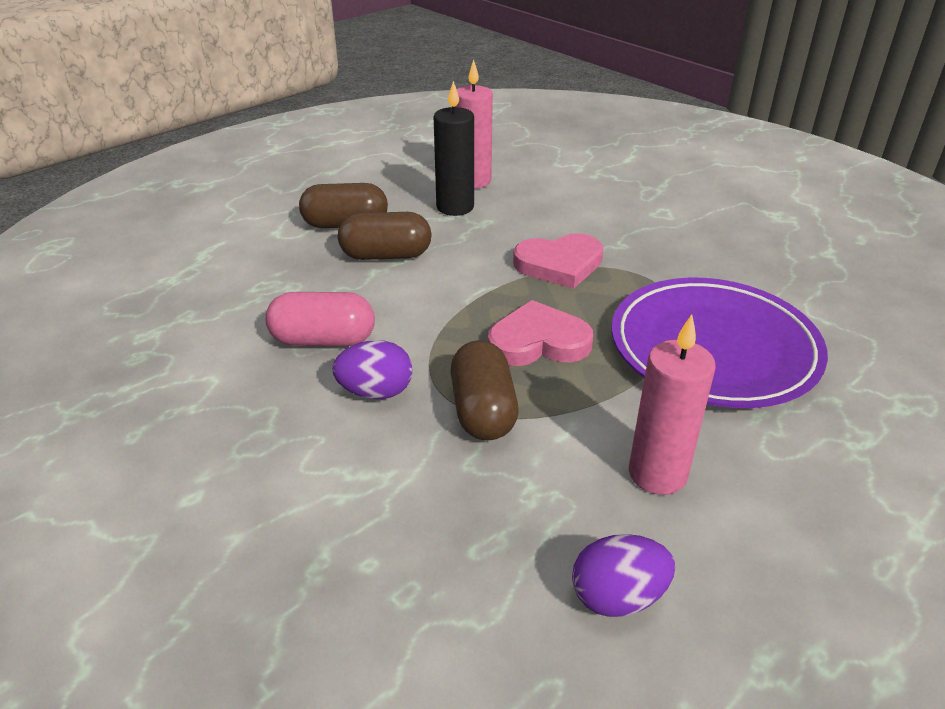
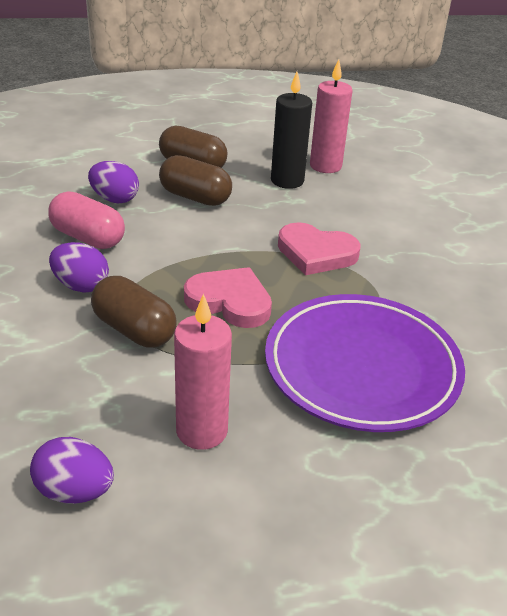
camera: 30 degrees right, 0 degrees up
brown capsule [450,340,518,440] -> brown capsule turned 75 degrees counterclockwise [91,276,176,348]
none -> purple egg [88,161,139,203]

